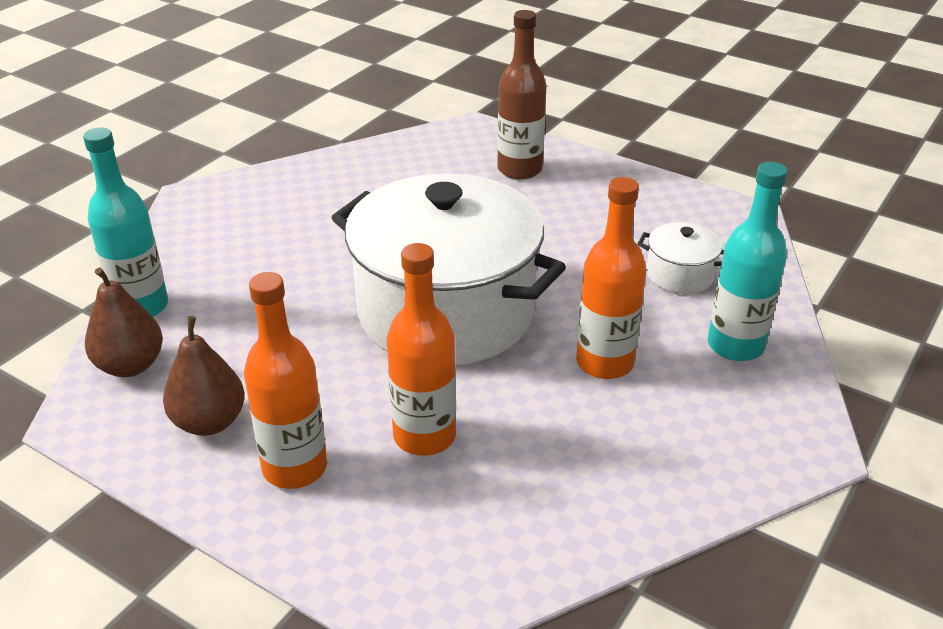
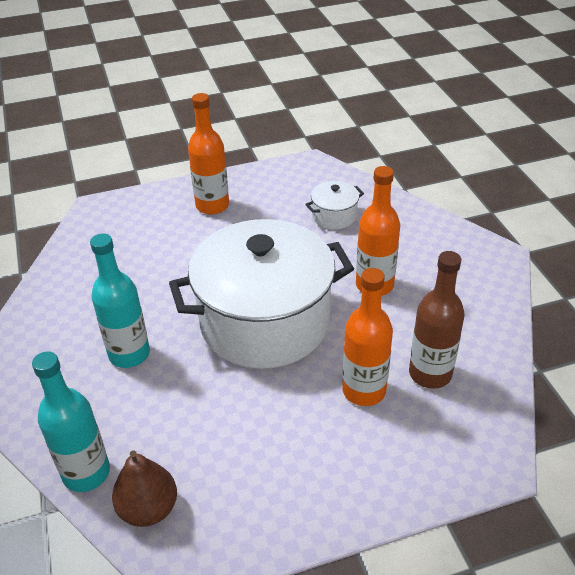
camera: 50 degrees left, 5 degrees up
brown pear [163,316,245,436] -> none
orange bottle [244,272,327,489] -> orange bottle moved to [188,93,229,215]
brown bottle [497,10,547,179] -> brown bottle moved to [409,251,465,389]
turquoise bottle [708,162,788,361] -> turquoise bottle moved to [90,233,150,368]

